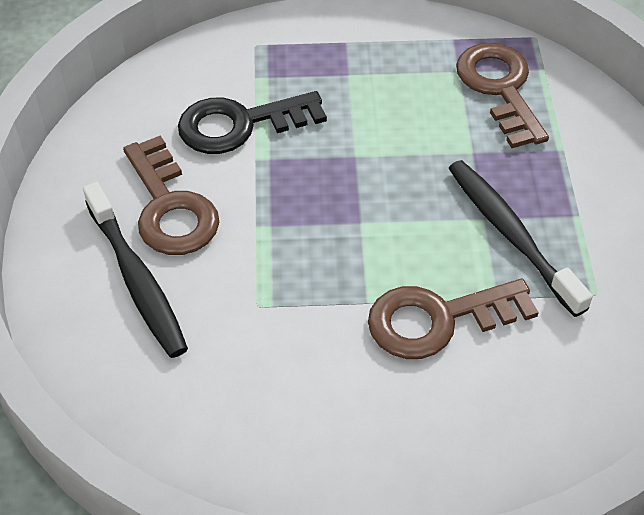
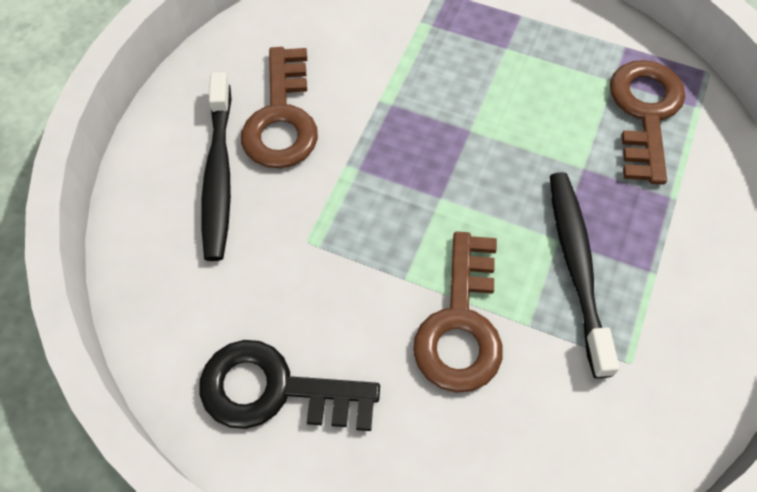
camera: 25 degrees right, 10 degrees up
black key [178,91,327,154] -> black key moved to [200,340,380,431]
brown key [368,279,539,359] -> brown key turned 90 degrees counterclockwise [413,232,503,393]

